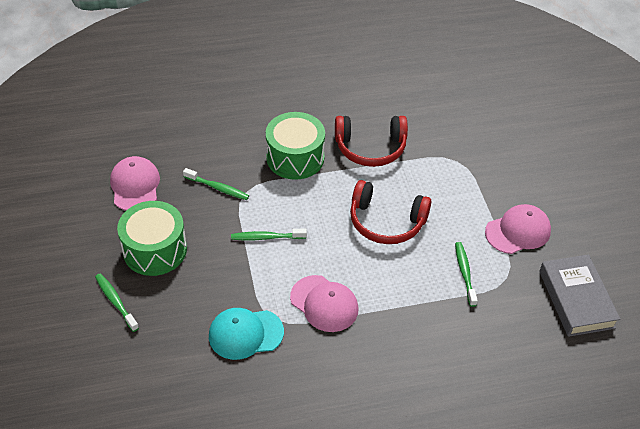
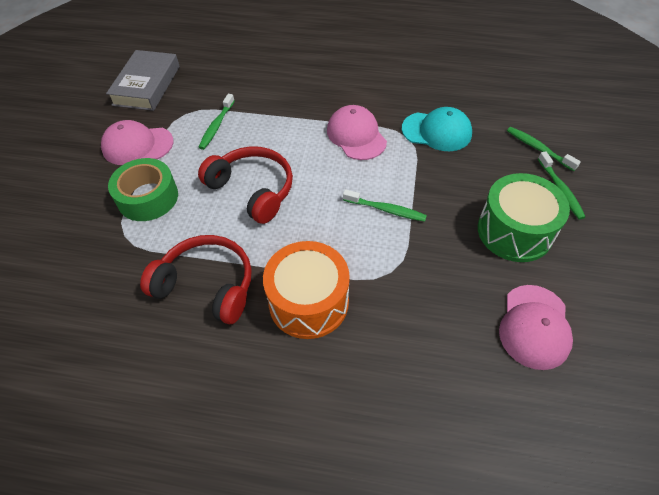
camera: 155 degrees left, 5 degrees up
green toothbrush [183,168,249,200] -> green toothbrush moved to [507,127,581,171]
green drum [266,112,325,180] -> orange drum [263,241,350,339]
none -> green tape [108,158,178,221]

